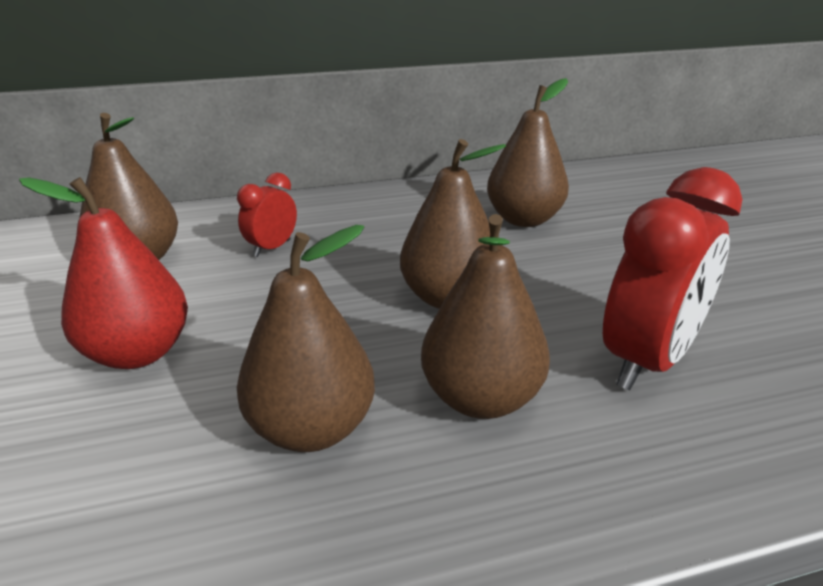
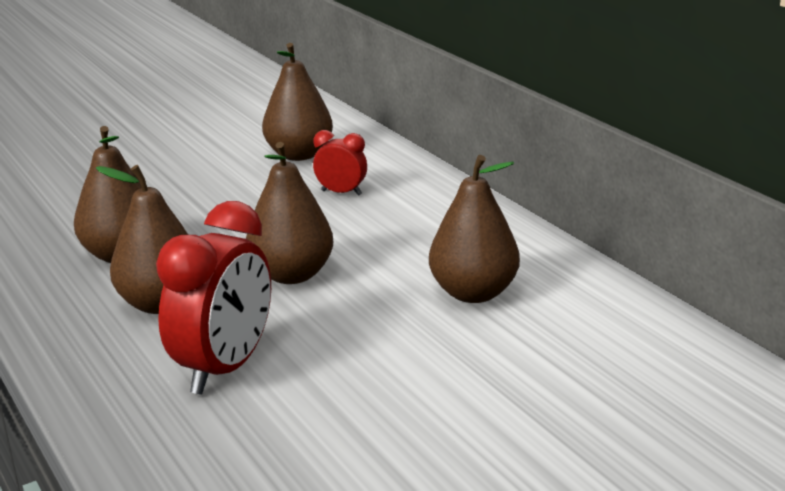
camera: 75 degrees right, 5 degrees down
red pear [19,177,188,369] -> none
red clock [603,167,743,390] -> red clock turned 90 degrees counterclockwise [156,201,271,395]

